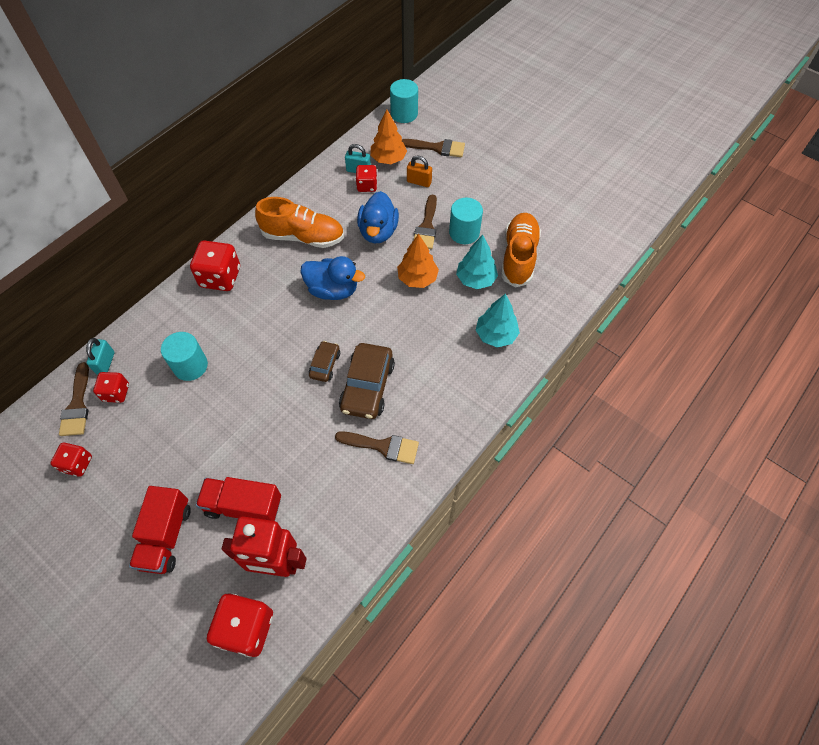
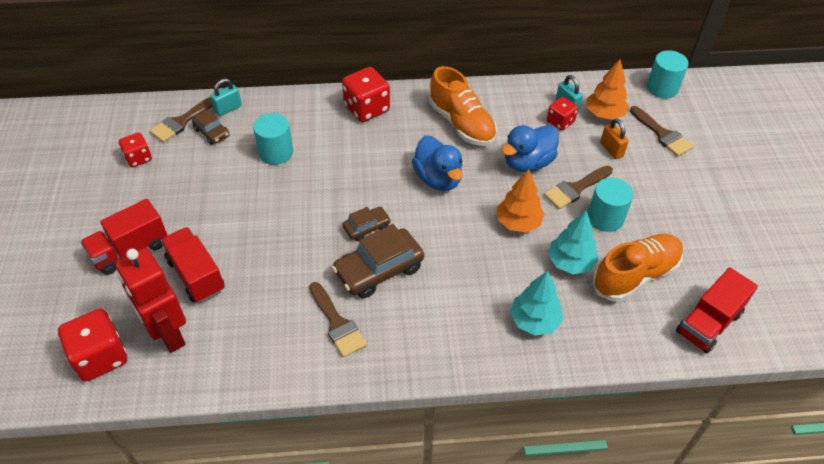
camera: 45 degrees right, 10 degrees down
red dice [93,372,129,403] -> brown car [192,109,230,145]
none -> red truck [676,267,758,353]

